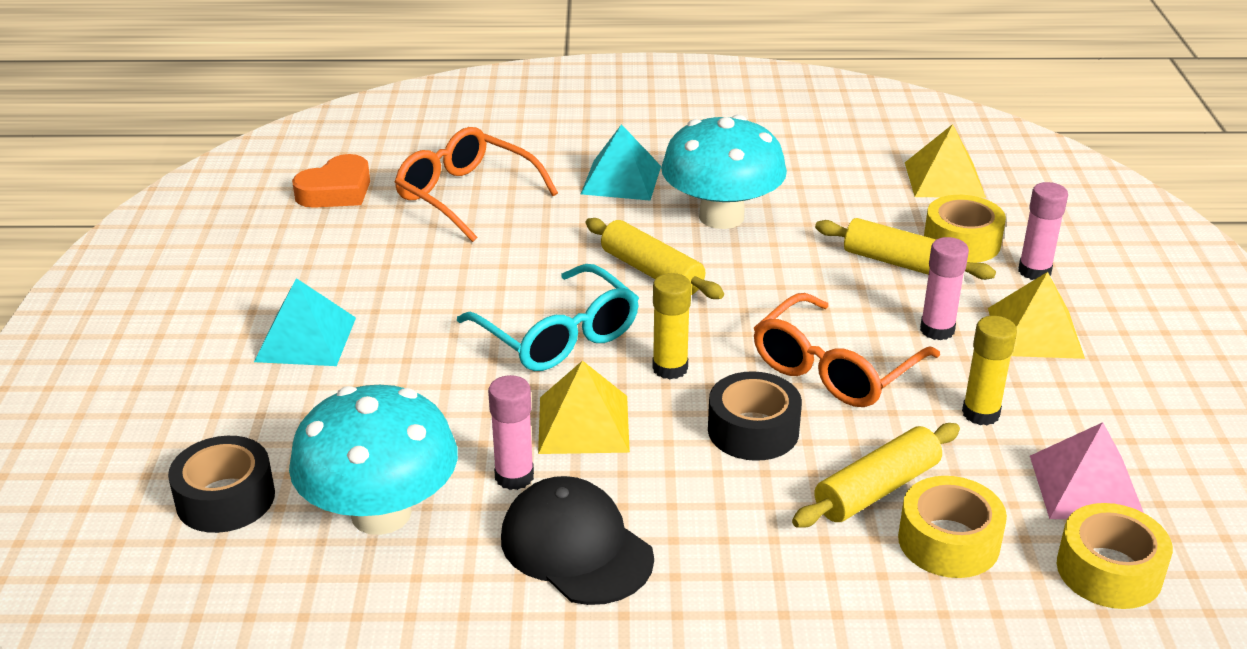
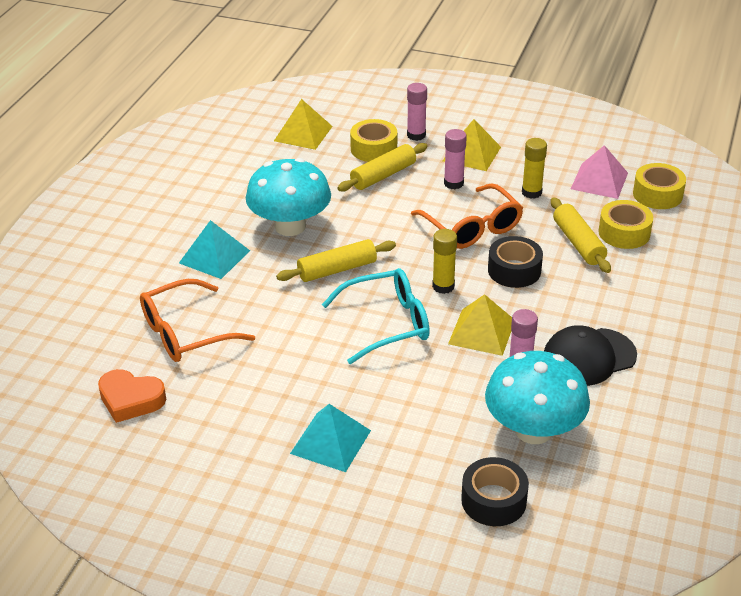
camera: 70 degrees left, 5 degrees up
orange heart [292,154,370,208] -> orange heart turned 135 degrees clockwise [98,369,166,423]

